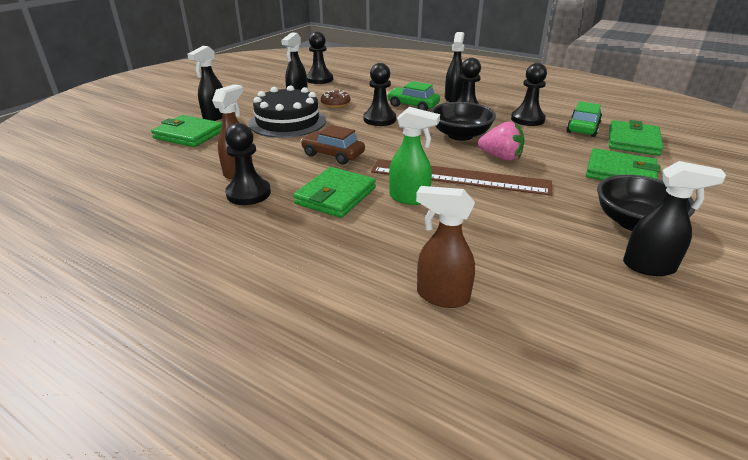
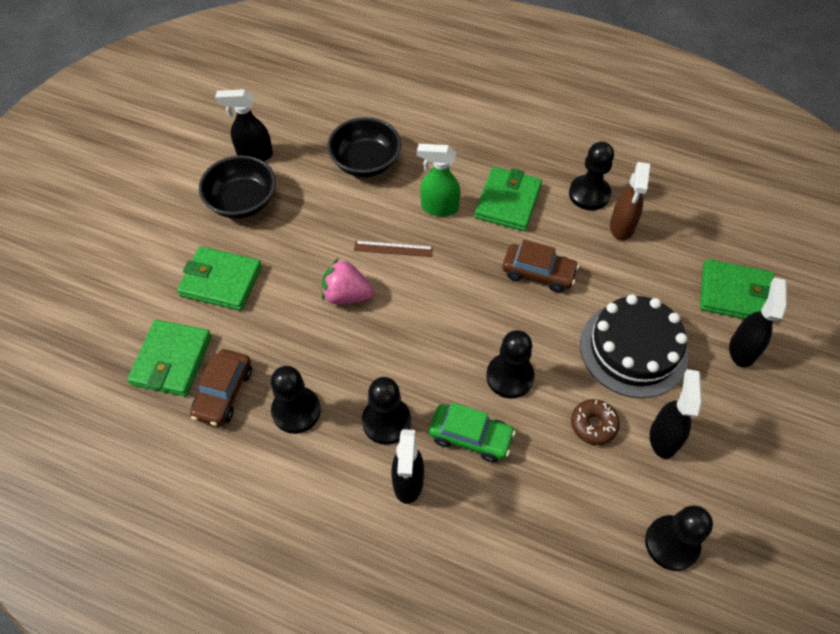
camera: 170 degrees right, 25 degrees up
brown ruler [371,159,552,196] -> brown ruler [354,241,433,257], size x0.43
brown spray bottle [416,186,475,308] -> none
black bowl [430,102,496,141] -> black bowl moved to [327,117,401,177]
green car [566,101,602,137] -> brown car [190,349,252,426]

